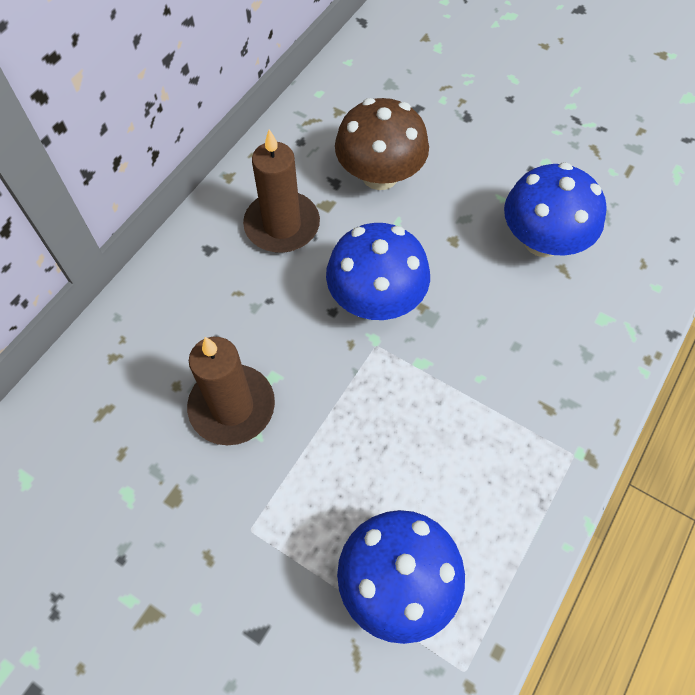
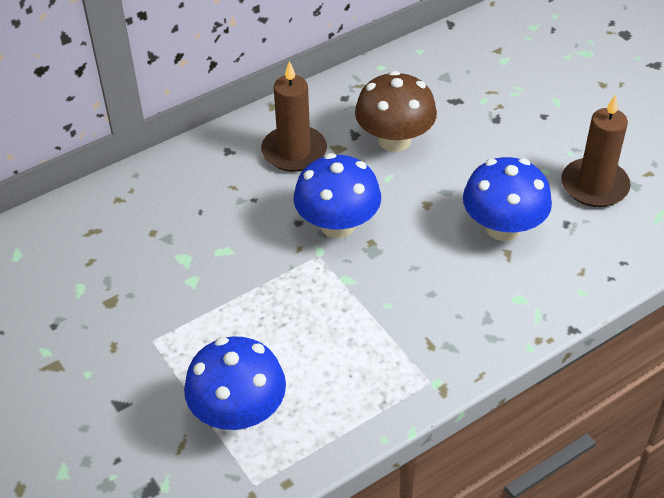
camera: 25 degrees right, 15 degrees down
brown candle [187,337,275,445] -> brown candle moved to [561,94,631,207]

